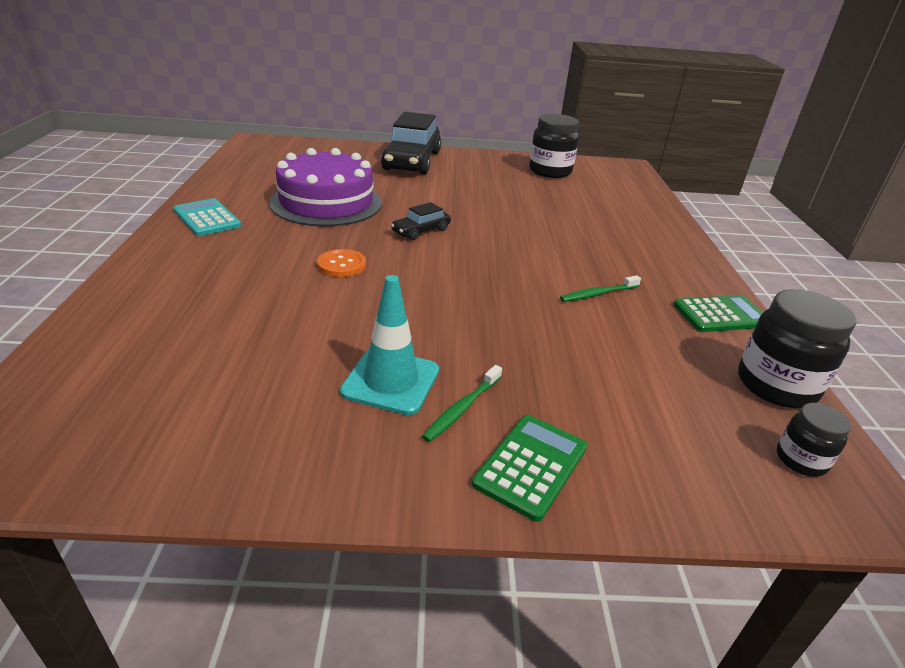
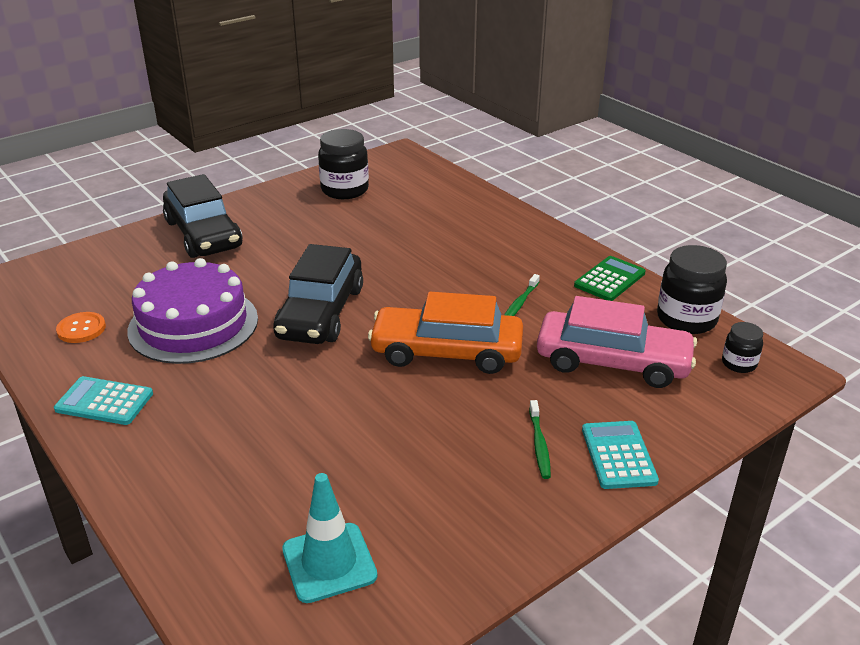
camera: 35 degrees left, 0 degrees up
orange button [317,249,366,277] -> orange button moved to [56,312,106,343]
turquoise traffic cone [340,275,439,415] -> turquoise traffic cone moved to [282,473,377,603]
black car [391,202,451,240] -> black car [273,244,363,344], size x2.14
green calculator [472,415,587,522] -> turquoise calculator [582,421,659,489]
none -> orange car [368,292,523,374]
none -> pink car [537,296,697,388]

